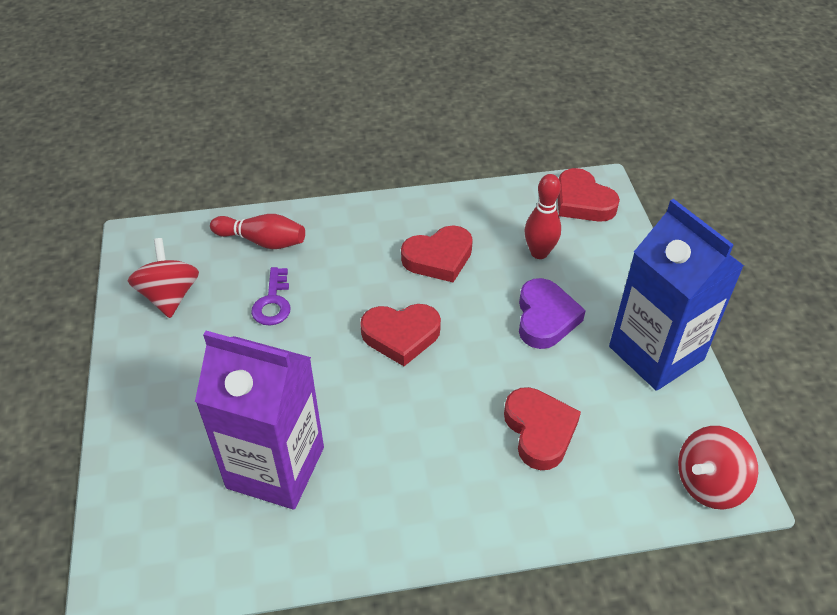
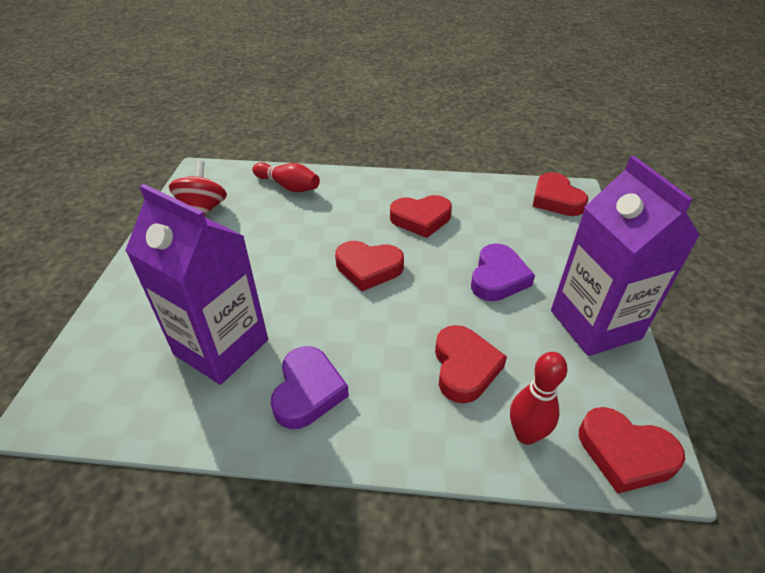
camera: 15 degrees right, 5 degrees down
purple key [251,267,291,326] -> none
red bowling pin [525,174,561,259] -> red bowling pin moved to [510,352,567,445]
blue carton [609,199,744,391] -> purple carton [551,156,700,356]
red spinning top [678,426,758,510] -> red heart [579,407,685,494]
none -> purple heart [271,346,349,429]

